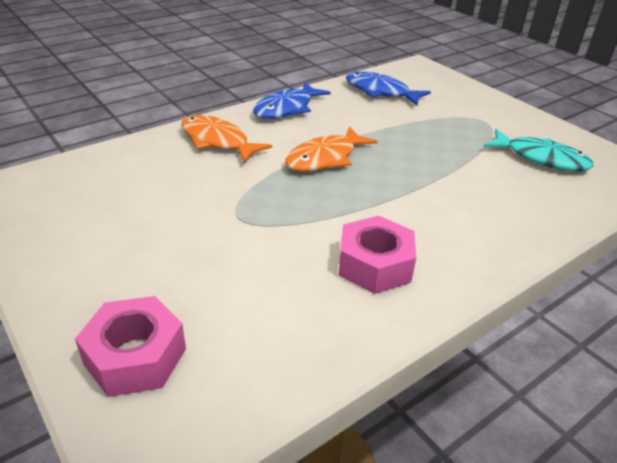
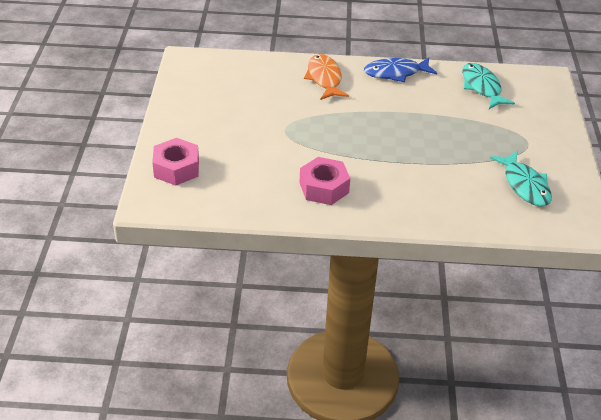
camera: 40 degrees right, 5 degrees up
orange fish [285,126,378,172] -> none
blue fish [346,71,431,105] -> turquoise fish [462,63,515,109]

